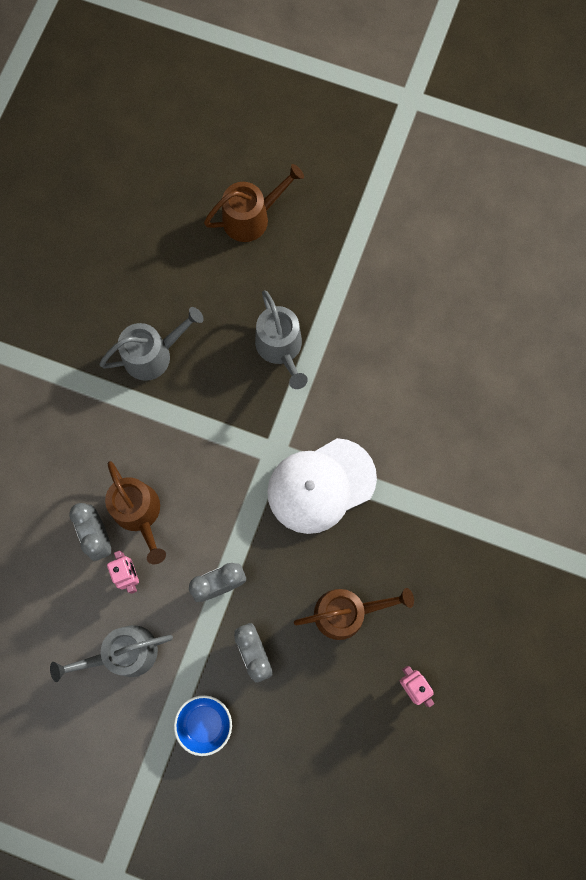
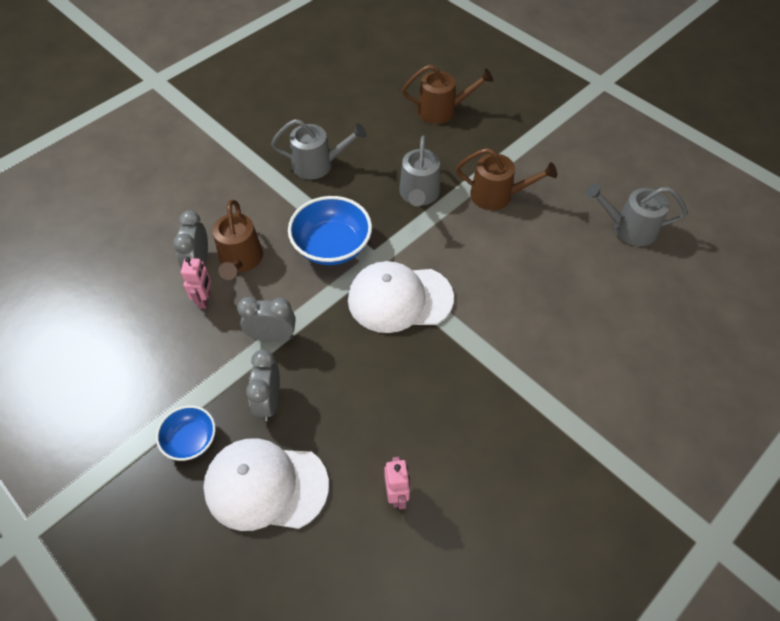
camera: 25 degrees right, 20 degrees down
grey watering can [50,625,173,682] -> grey watering can moved to [586,183,687,246]
brown watering can [294,588,414,640] -> brown watering can moved to [456,148,557,210]
none -> white cap [203,438,329,531]
none -> blue bowl [288,196,372,265]

